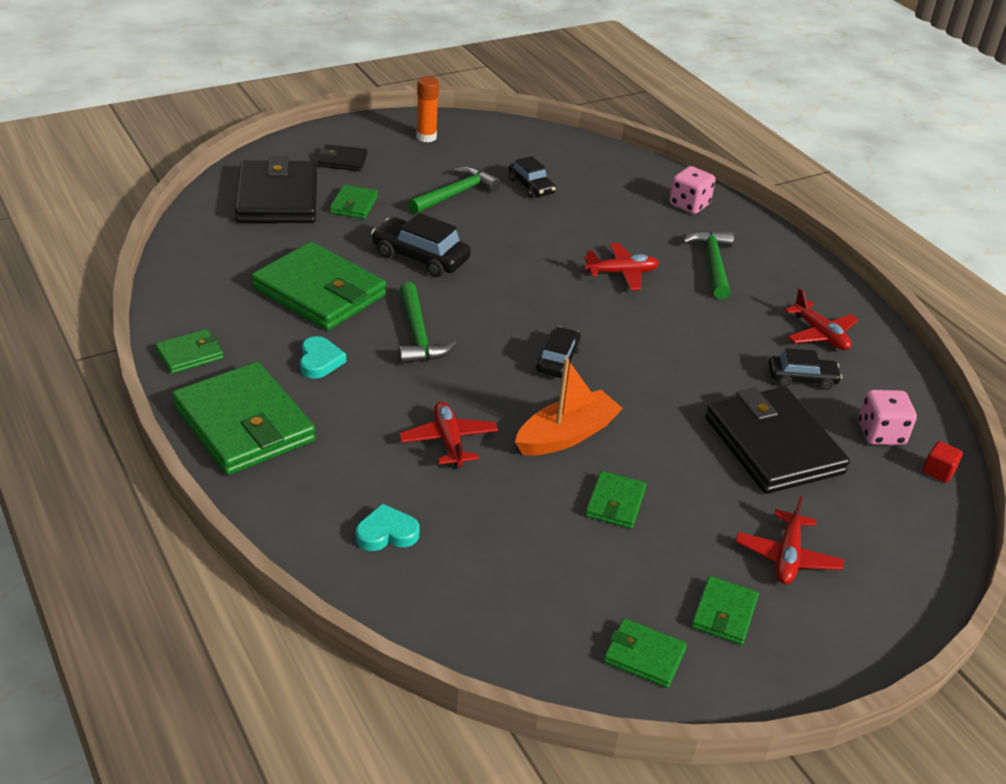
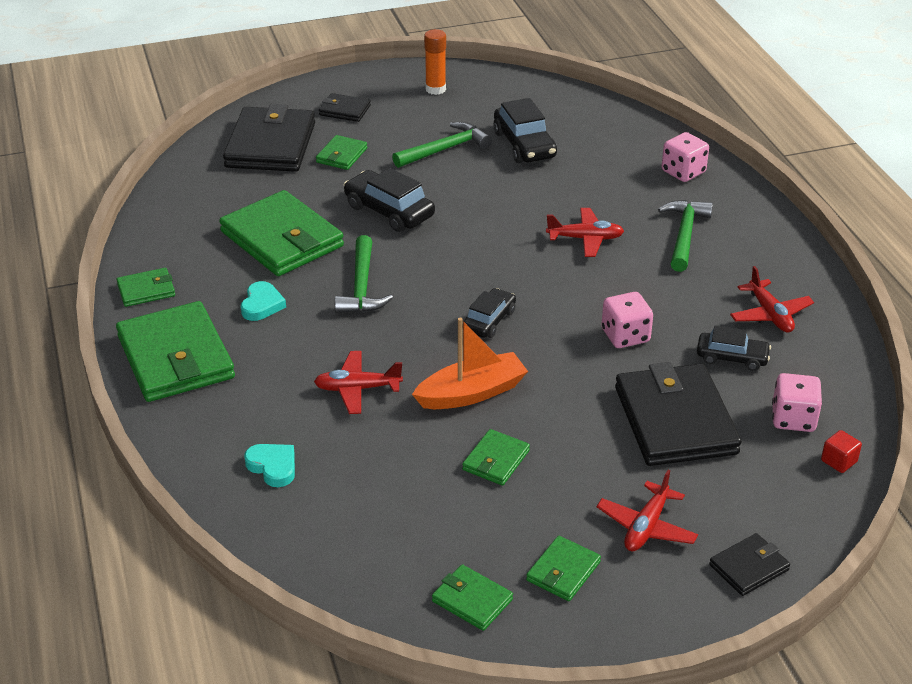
camera: 15 degrees right, 0 degrees up
turquoise heart [356,504,420,551] -> turquoise heart turned 45 degrees clockwise [244,444,295,487]
red plane [399,401,498,469] -> red plane turned 90 degrees counterclockwise [314,351,403,414]
black car [508,156,556,198] -> black car [493,98,557,163], size x1.54
none -> pink dice [601,292,653,348]
none -> black wallet [709,533,790,596]

